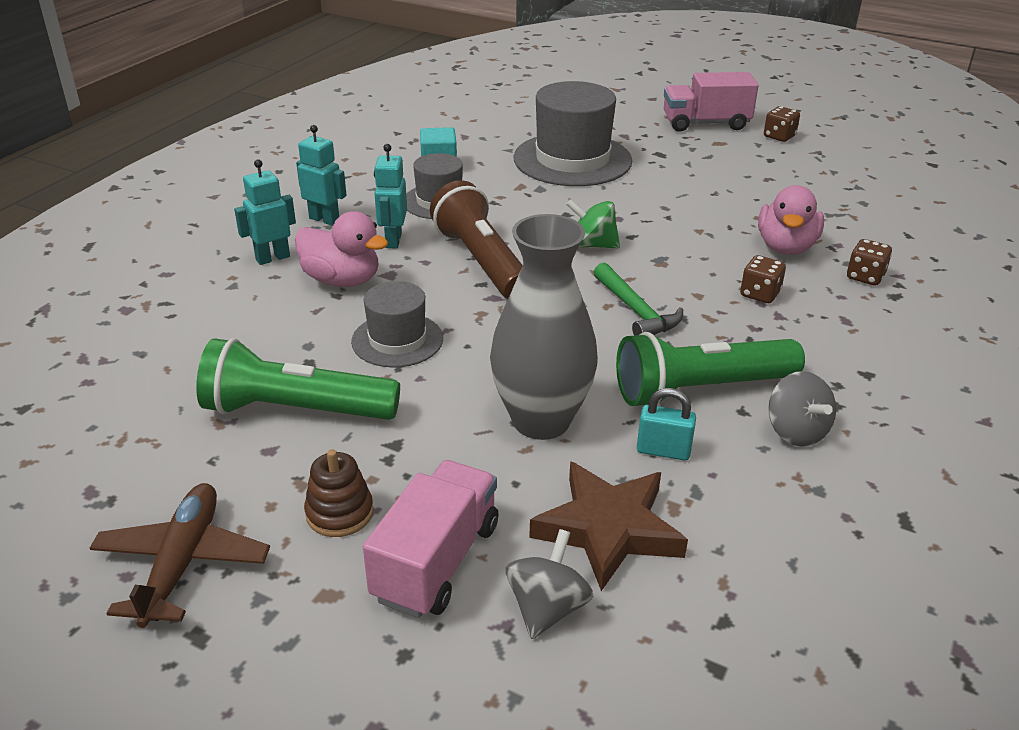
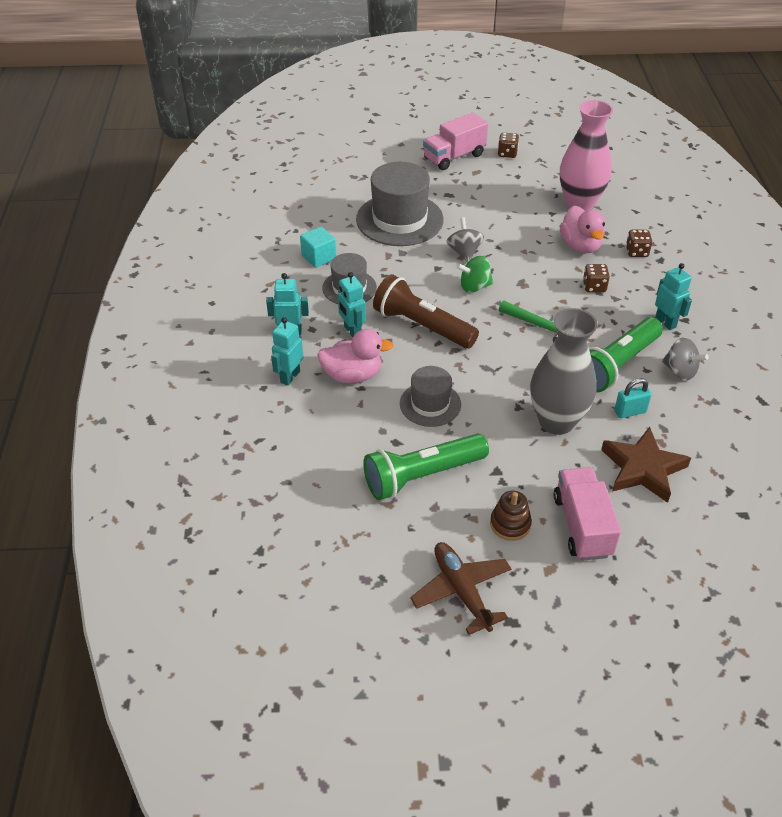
camera: 30 degrees left, 10 degrees up
grey spinning top [505,529,594,639] -> grey spinning top moved to [446,217,484,262]
none -> pink vase [560,100,613,211]
none -> turquoise robot [655,263,692,330]

